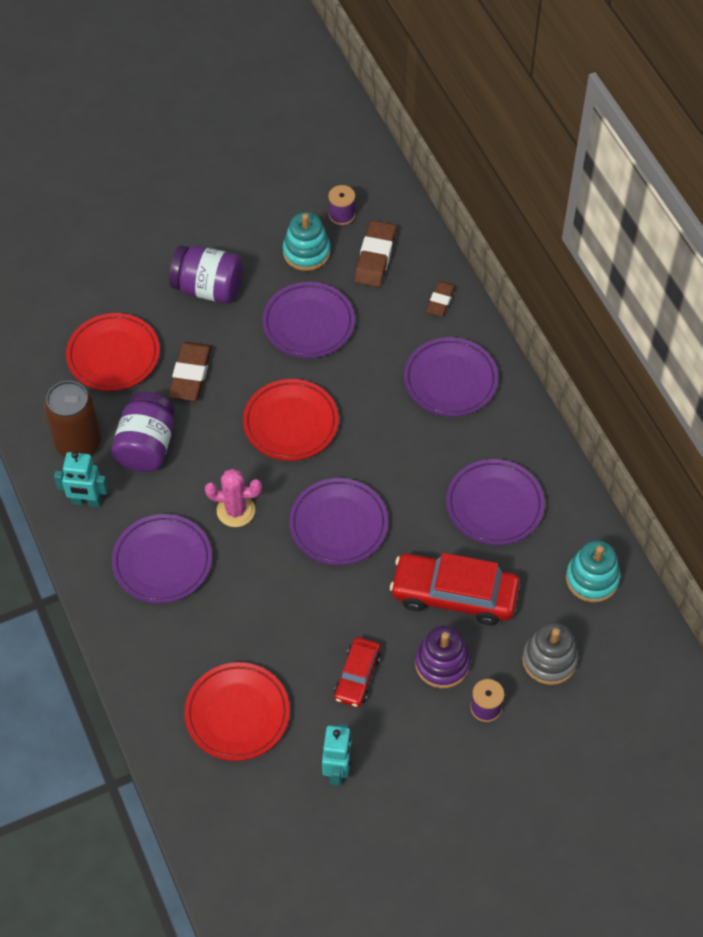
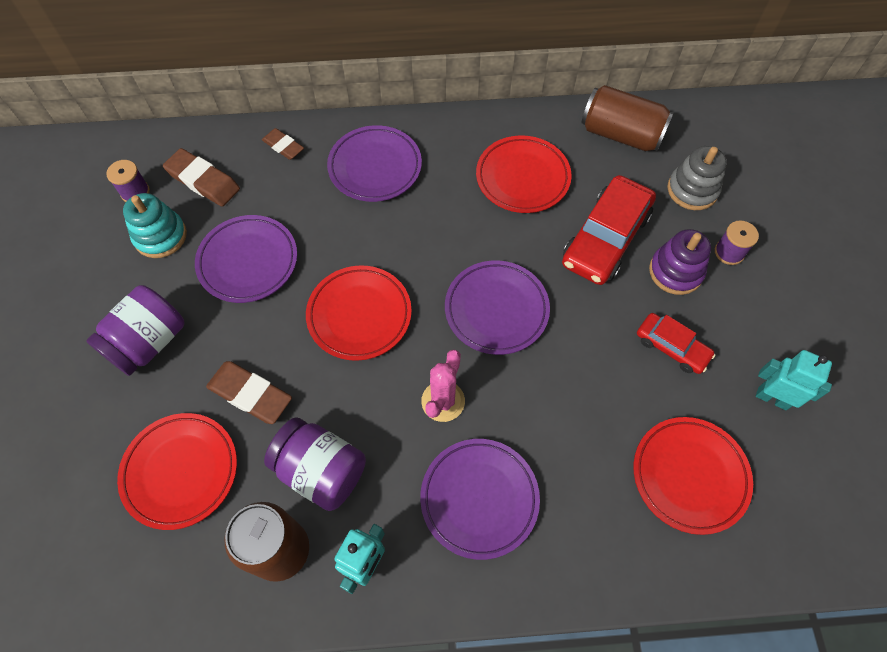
camera: 70 degrees left, 5 degrees up
purple plate [446,459,545,545] -> red plate [476,135,571,213]
turquoise stacking toy [566,540,620,603] -> brown can [581,85,674,151]

